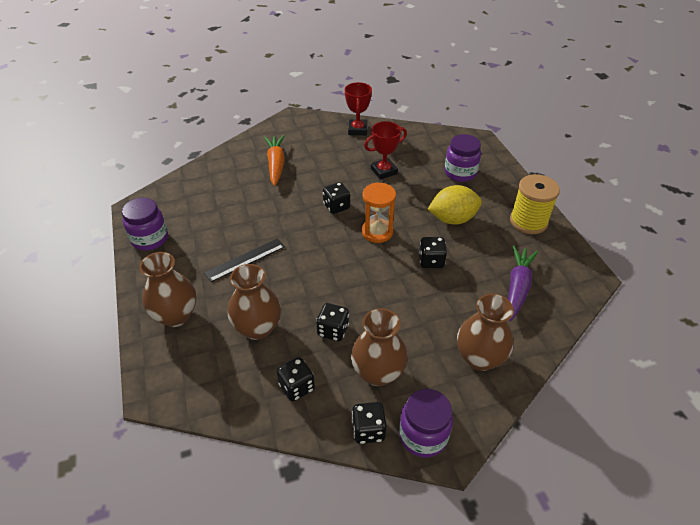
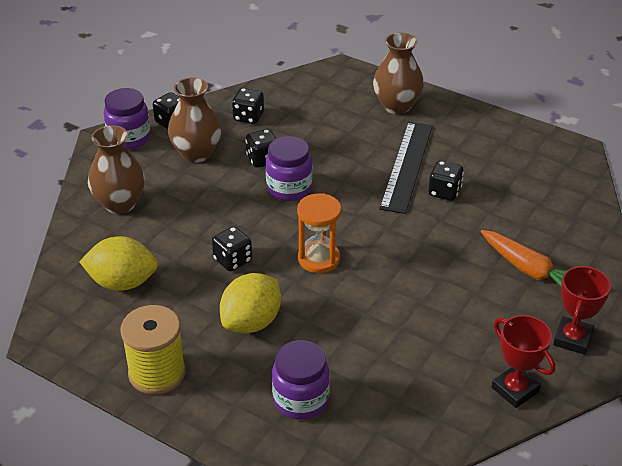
camera: 140 degrees right, 5 degrees down
purple jar [122,198,168,251] -> purple jar moved to [266,136,312,201]
black ruler [204,238,285,282] -> black ruler [379,122,432,214], size x1.50
brown vase [227,264,281,340] -> none
black dice [323,182,350,214] -> black dice moved to [429,161,464,201]
red trophy [364,121,407,180] -> red trophy moved to [553,266,611,355]
purple carrot [508,245,538,321] -> yellow lemon [79,236,158,291]

